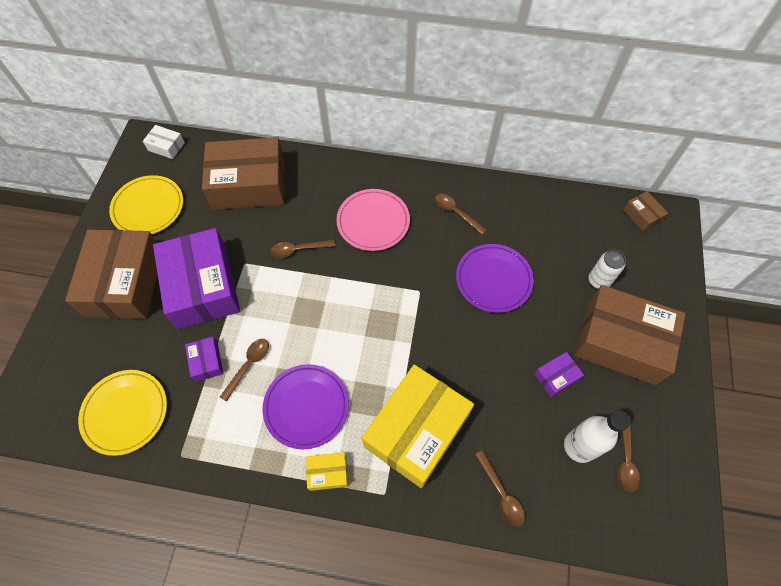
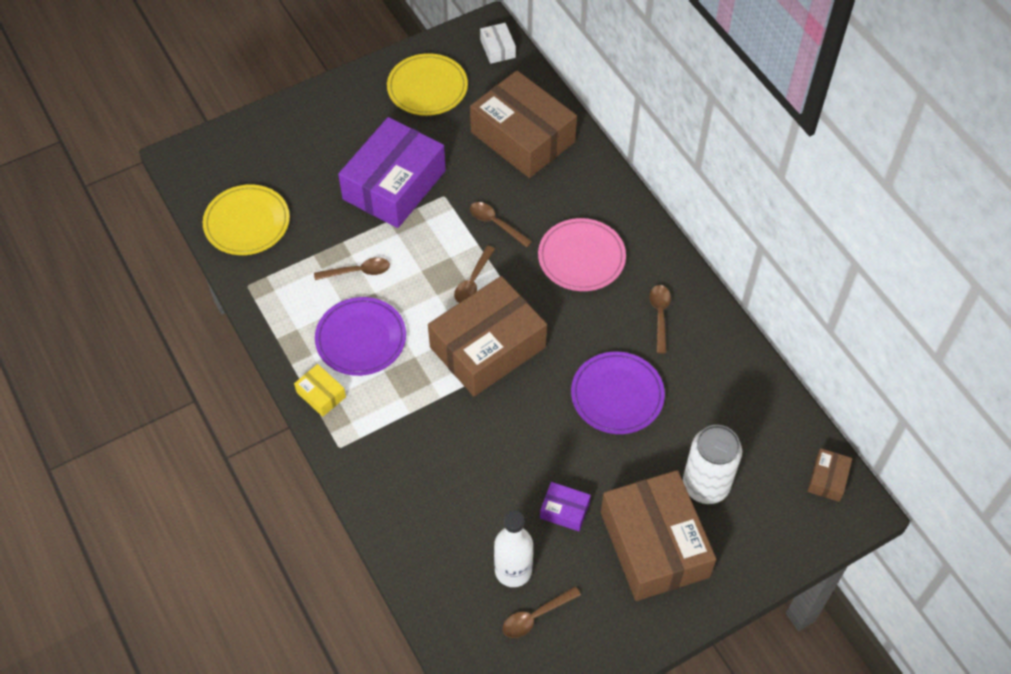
camera: 50 degrees right, 5 degrees down
brown box [65,230,158,319] -> brown box moved to [428,276,547,396]
purple box [185,337,224,382] -> none
yellow box [362,364,474,488] -> none
brown spoon [475,450,525,526] -> brown spoon moved to [454,246,495,303]
white can [589,250,626,289] -> white can [683,425,742,504], size x1.63

